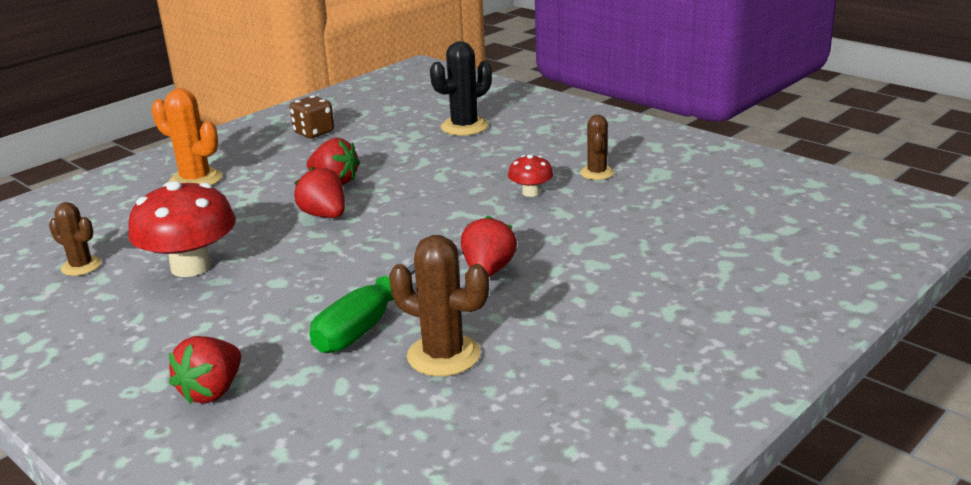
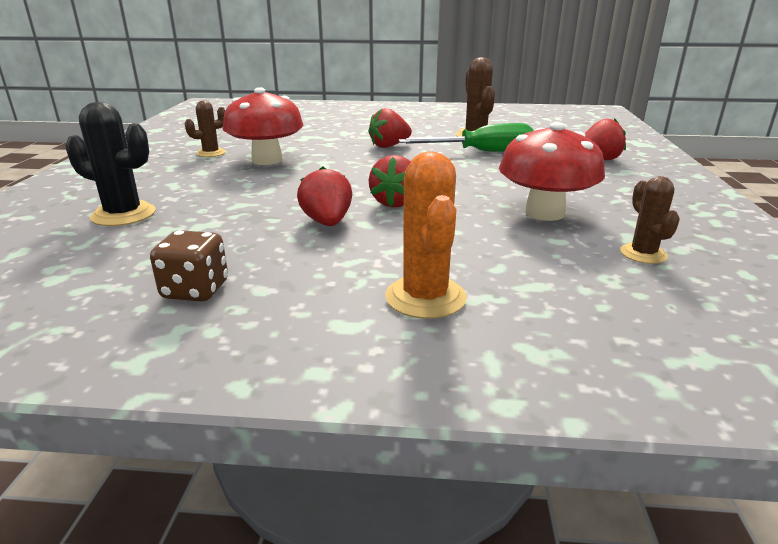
camera: 130 degrees left, 0 degrees up
red mushroom [508,154,553,197] -> red mushroom [223,87,303,165], size x2.03

